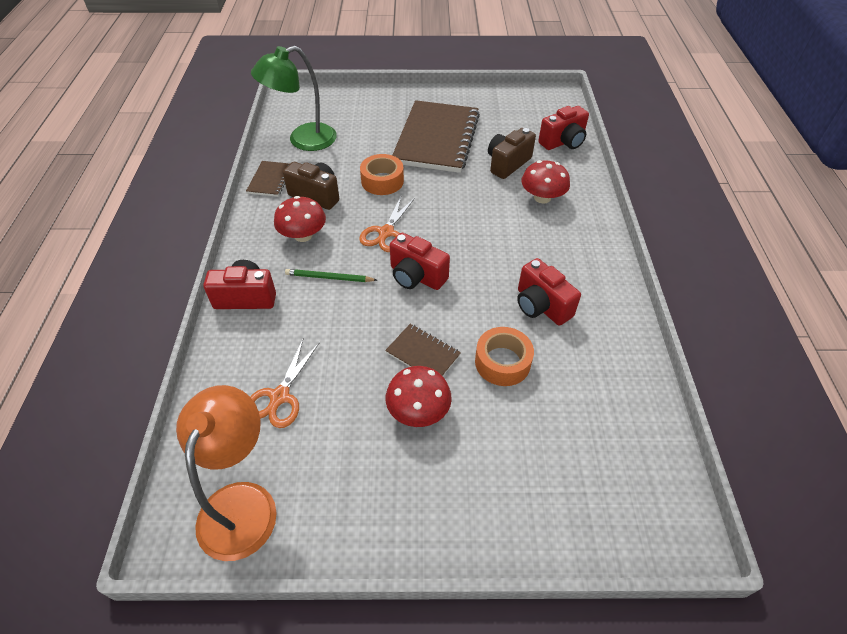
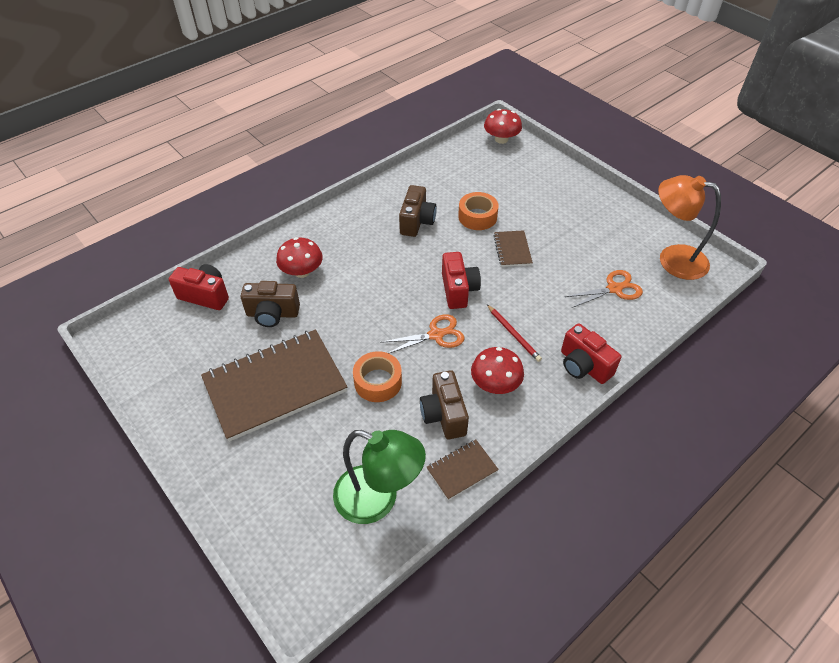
camera: 130 degrees left, 0 degrees up
orange lamp [176,385,277,561] -> orange lamp turned 60 degrees clockwise [658,175,721,280]
green pencil [285,269,377,282] -> red pencil [487,305,542,362]
red mushroom [386,366,452,427] -> red mushroom moved to [484,109,522,144]
red camera [517,258,581,326] -> brown camera [399,185,437,237]

